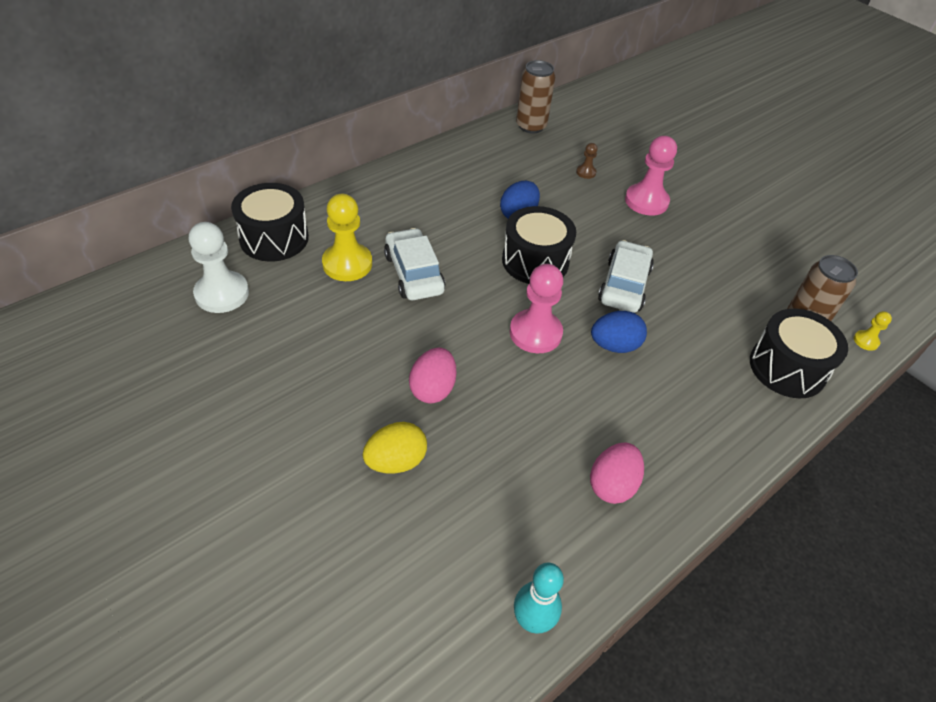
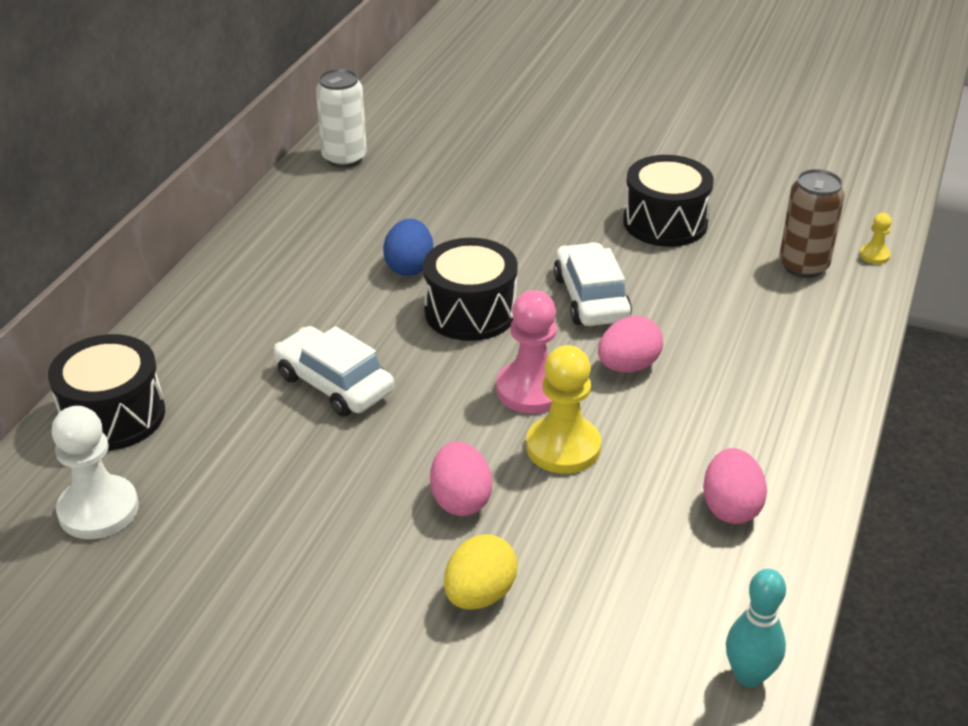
camera: 25 degrees left, 10 degrees down
yellow pawn [322,194,372,281] -> yellow pawn moved to [526,345,601,474]
brown can [516,60,555,134] -> white can [316,69,367,168]
brown pawn [576,143,598,179] -> none
blue egg [591,311,647,353] -> pink egg [598,316,663,373]
pink pawn [625,136,677,216] -> none
black drum [750,309,848,398] -> black drum moved to [623,155,714,247]

